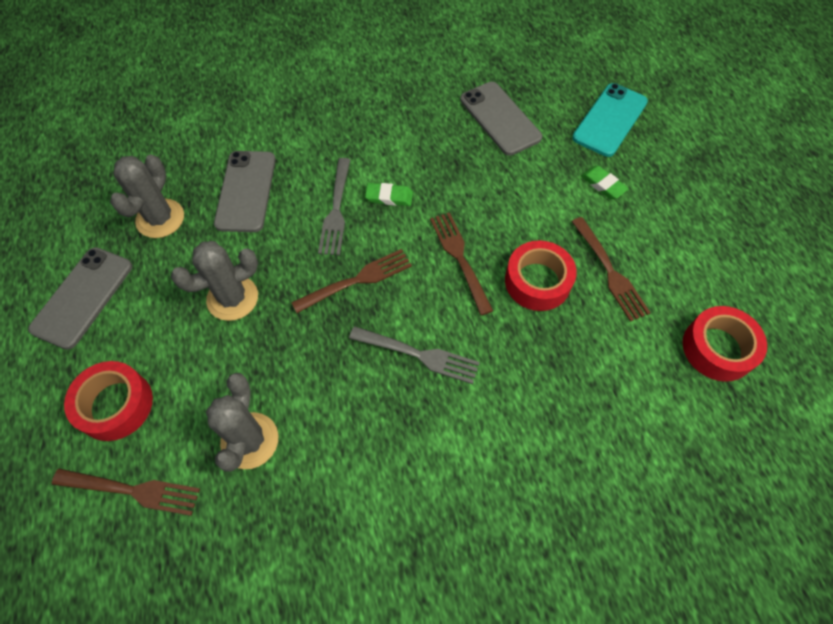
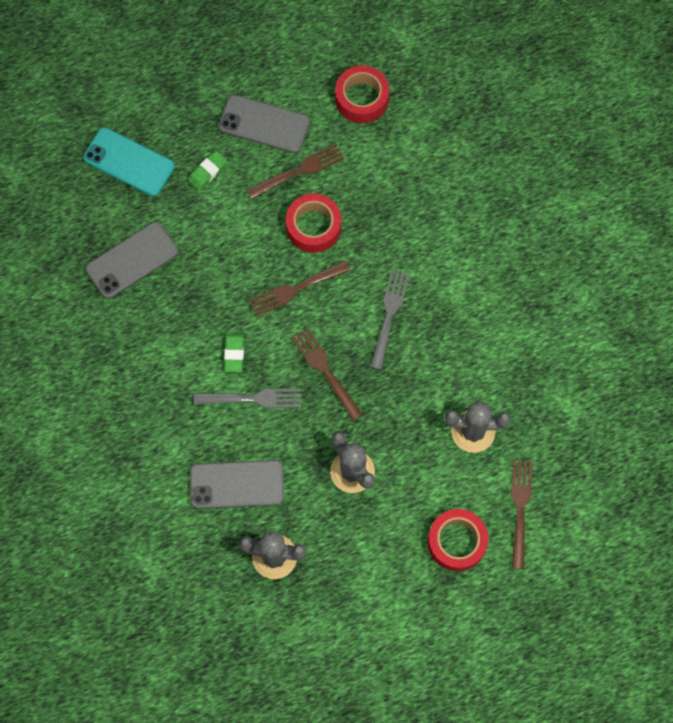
camera: 95 degrees left, 10 degrees up
grey phone [28,247,132,350] -> grey phone moved to [218,95,310,153]

